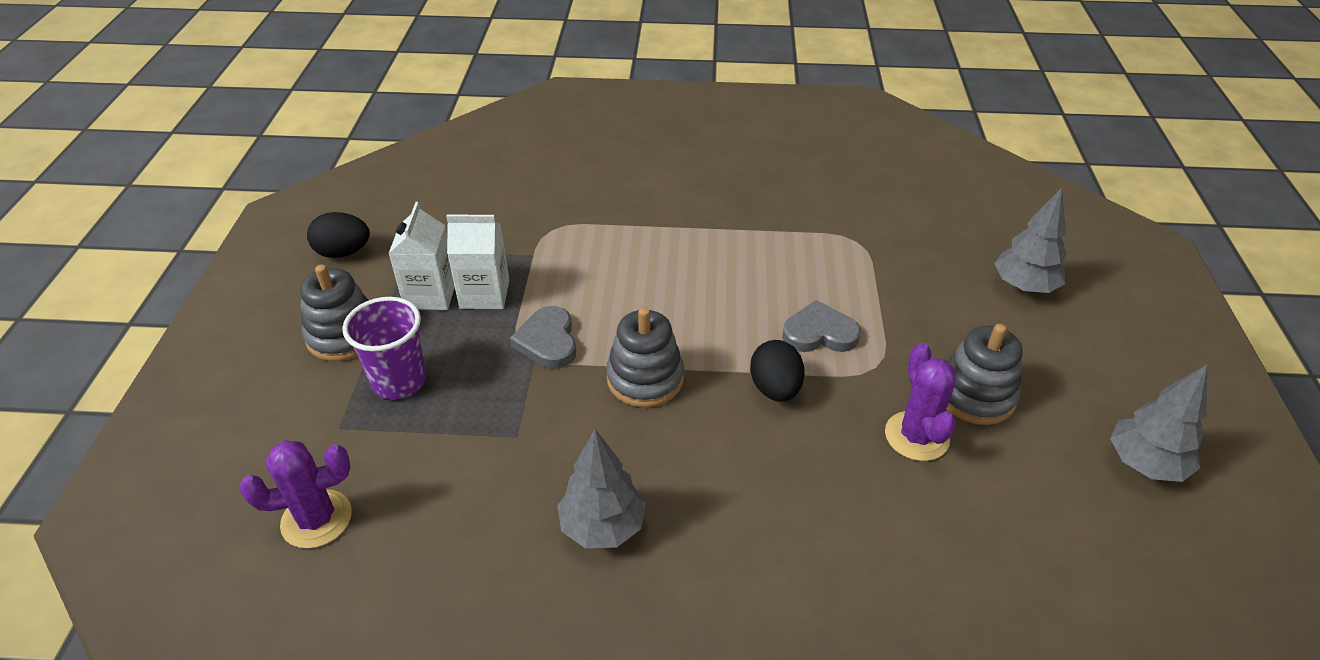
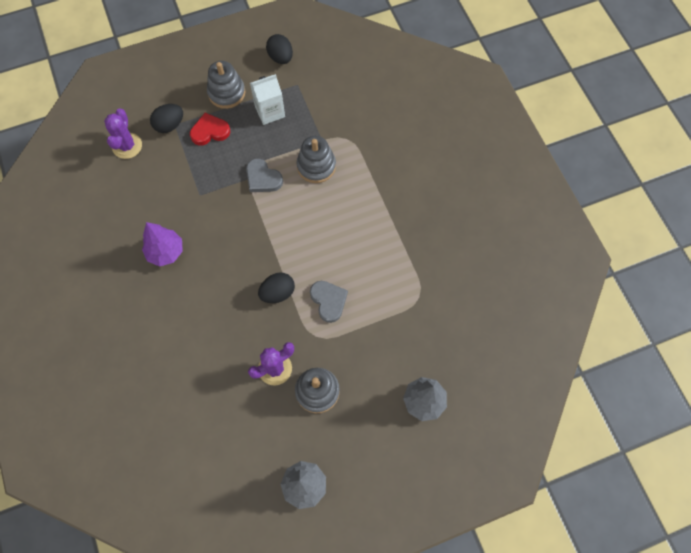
camera: 65 degrees right, 25 degrees up
purple cactus [240,440,352,549] -> purple cactus turned 45 degrees clockwise [104,108,142,159]
purple cup [342,297,427,399] -> red heart [190,113,230,146]
white carton [446,214,509,309] -> none
grey heart [510,306,576,369] -> grey heart turned 105 degrees counterclockwise [246,159,283,192]
grey tree [557,429,646,548] -> purple tree [142,222,183,266]
grey stacking toy [606,307,684,408] -> grey stacking toy moved to [296,136,336,183]
none -> black egg [150,104,183,133]

